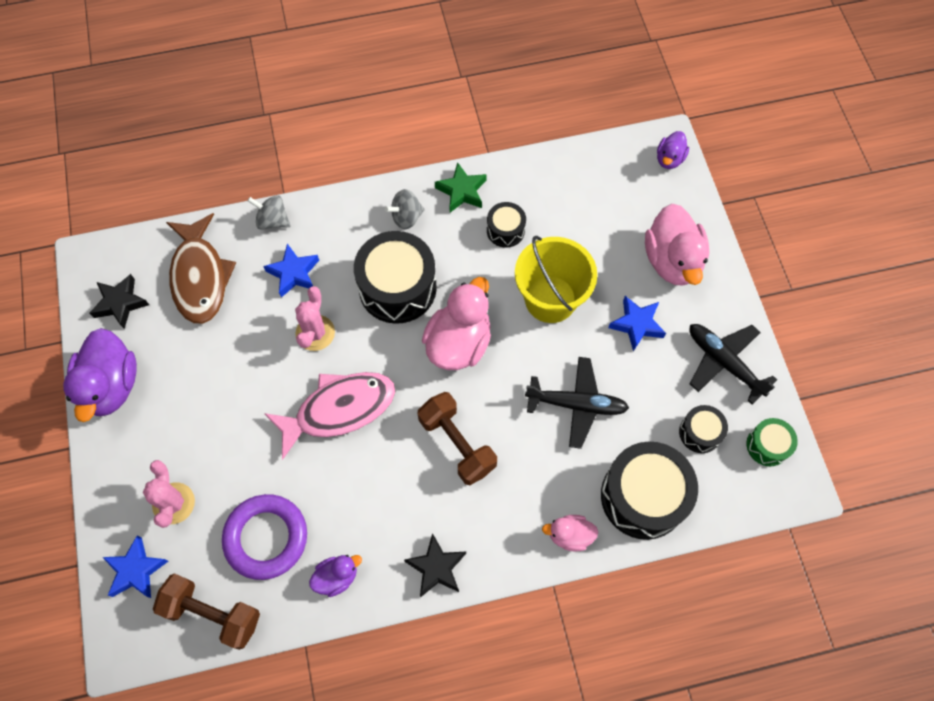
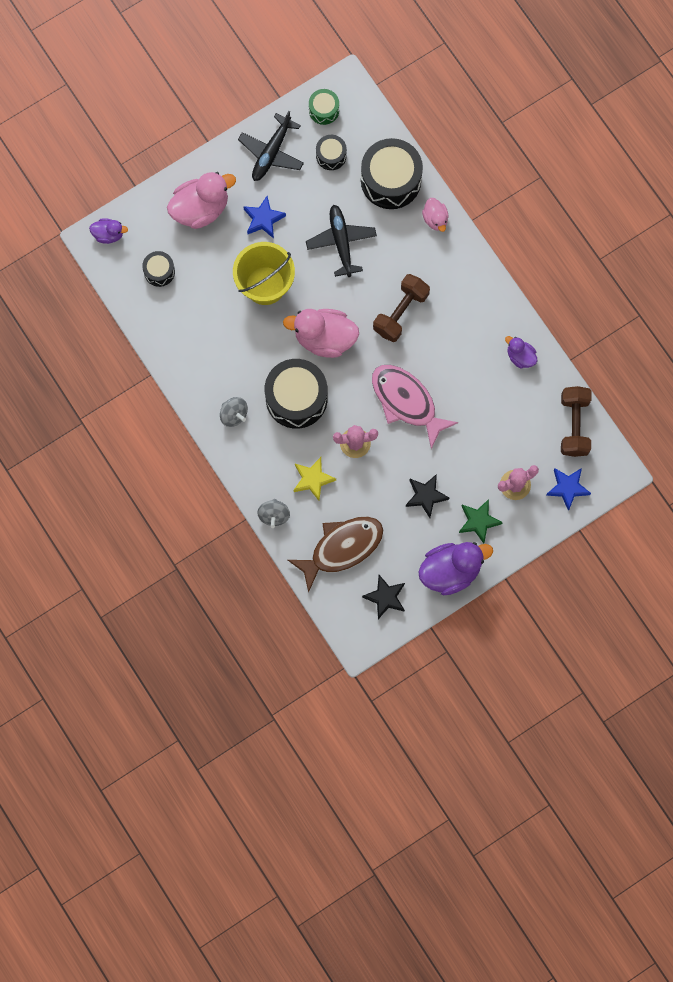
camera: 110 degrees left, 10 degrees up
purple ring [222,494,307,580] -> none
blue star [263,244,319,297] -> yellow star [294,457,336,501]
black star [404,533,466,597] -> black star moved to [406,474,449,518]
green star [435,162,487,212] -> green star moved to [459,499,503,544]
black drum [487,202,526,247] -> black drum moved to [142,251,175,287]

